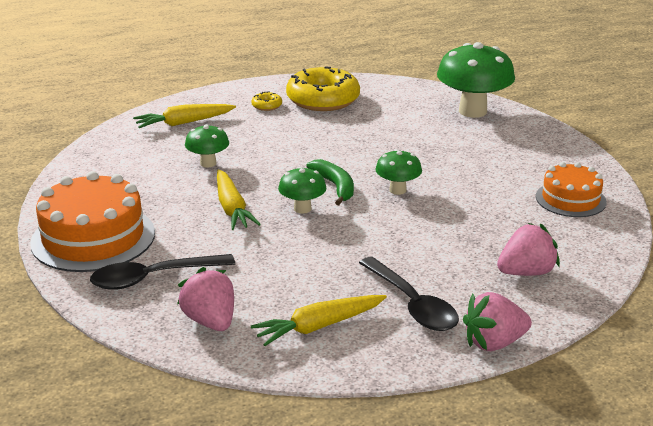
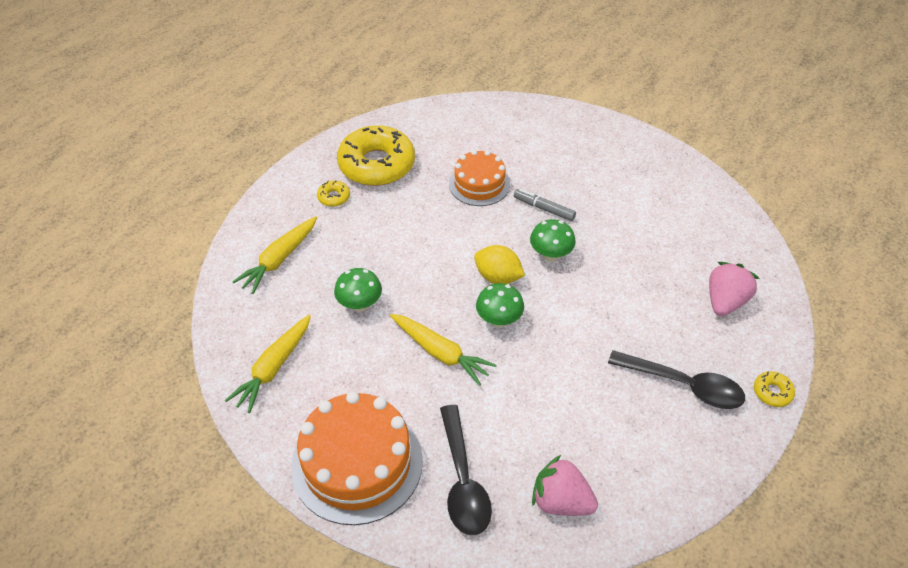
camera: 35 degrees left, 20 degrees up
black spoon [90,254,235,290] -> black spoon turned 45 degrees counterclockwise [440,405,492,535]
yellow carrot [251,295,387,346] -> yellow carrot moved to [225,314,311,413]
green banana [306,159,354,205] -> yellow lemon [474,245,525,284]
green mushroom [437,42,515,118] -> none
pink strawberry [463,292,532,351] -> yellow donut [754,371,795,407]
orange cake [536,162,607,217] -> orange cake moved to [449,150,510,206]
none -> grey marker [514,189,576,221]

